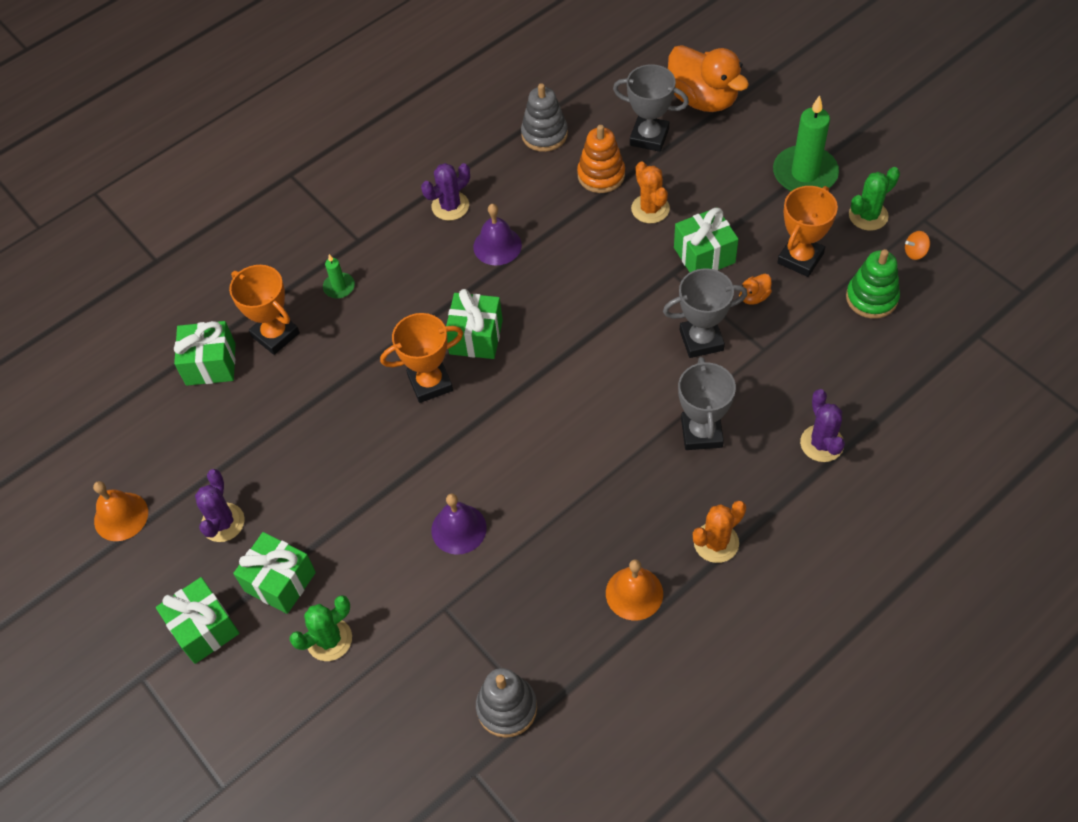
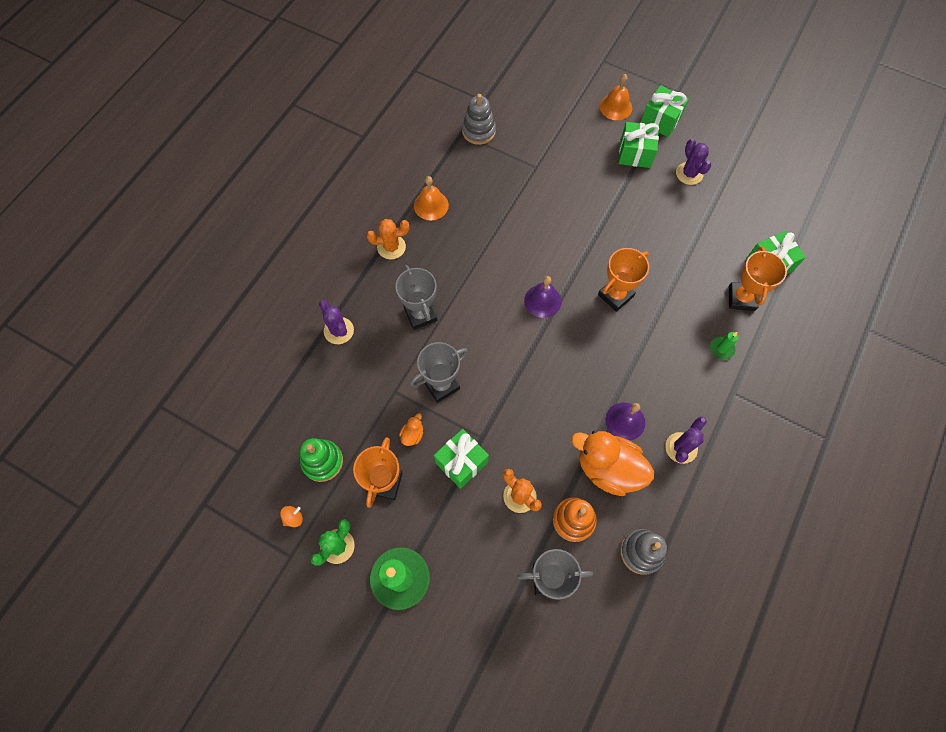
camera: 155 degrees right, 10 degrees up
orange bell [93,481,148,541] -> orange bell moved to [600,74,632,120]
orange trophy [229,265,300,355] -> orange trophy turned 75 degrees clockwise [729,246,787,311]
green cactus [289,595,352,661] -> none
purple bell [431,494,487,555] -> purple bell moved to [524,276,561,318]
green gift [446,289,503,359] -> none
orange duck [668,45,749,112] -> orange duck moved to [571,431,654,496]
orange cactus [693,500,746,563] -> orange cactus turned 45 degrees clockwise [366,219,409,260]

